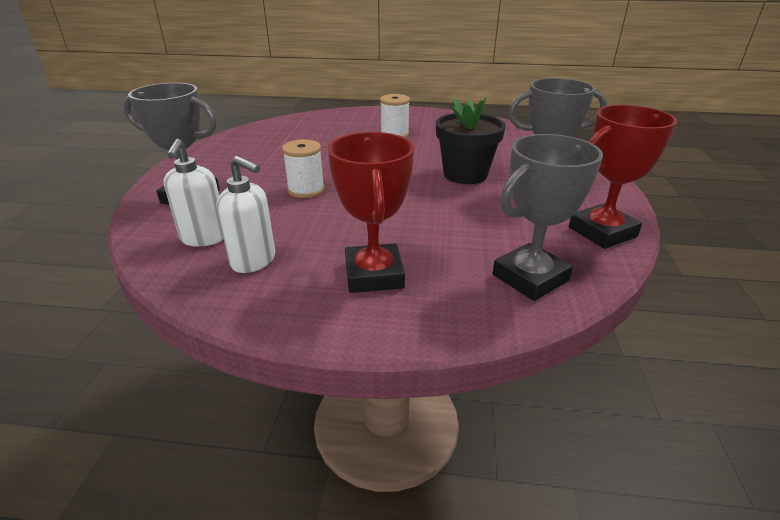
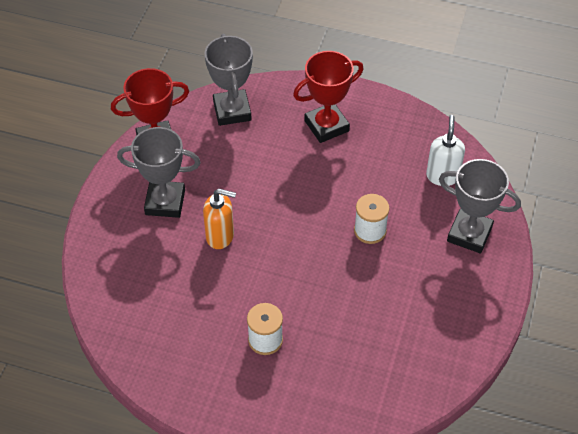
camera: 170 degrees left, 20 degrees up
white soap dispenser [217,156,275,273] -> none
red trophy [328,132,415,293] -> red trophy turned 60 degrees clockwise [293,51,364,143]
black flower pot [436,97,506,184] -> orange soap dispenser [203,189,236,249]
grey trophy [492,134,603,301] -> grey trophy turned 75 degrees counterclockwise [205,34,253,126]

